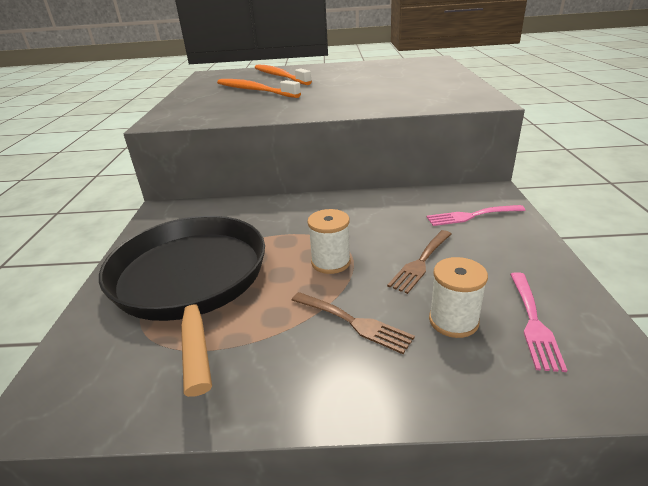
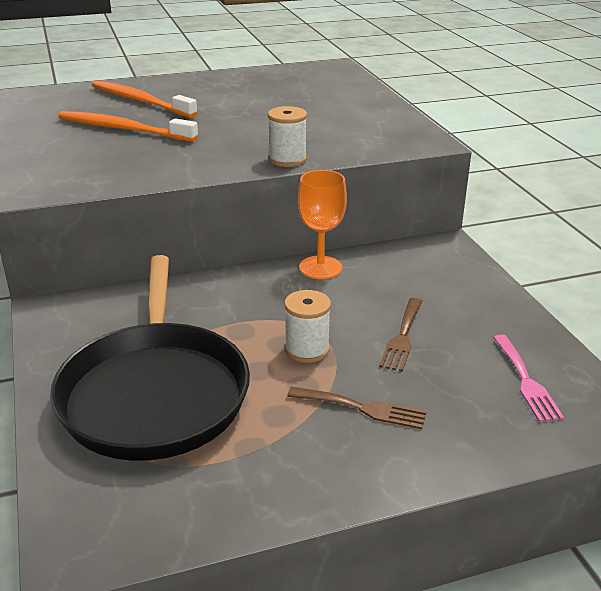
camera: 20 degrees left, 0 degrees up
black pan [99,216,265,397] -> black pan turned 150 degrees counterclockwise [50,255,250,461]
pink fork [427,205,526,226] -> none
white spool [429,257,488,338] -> white spool moved to [268,106,307,167]
none -> orange goblet [298,170,347,279]

